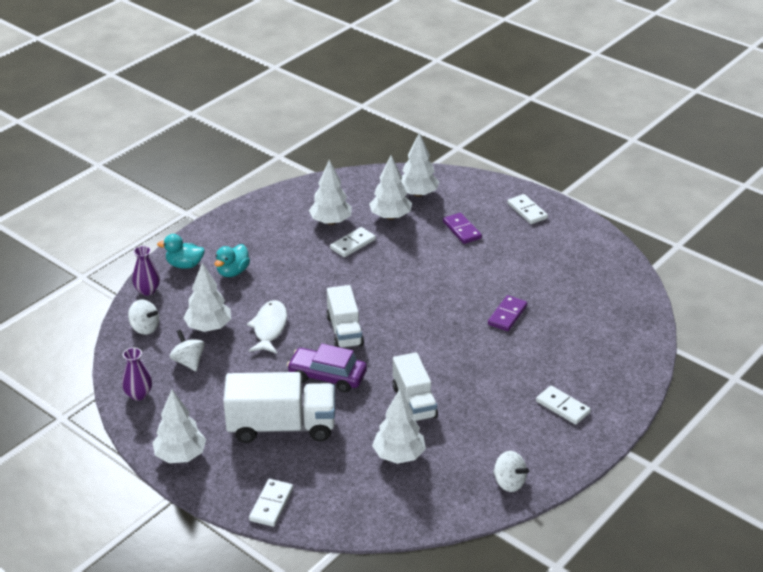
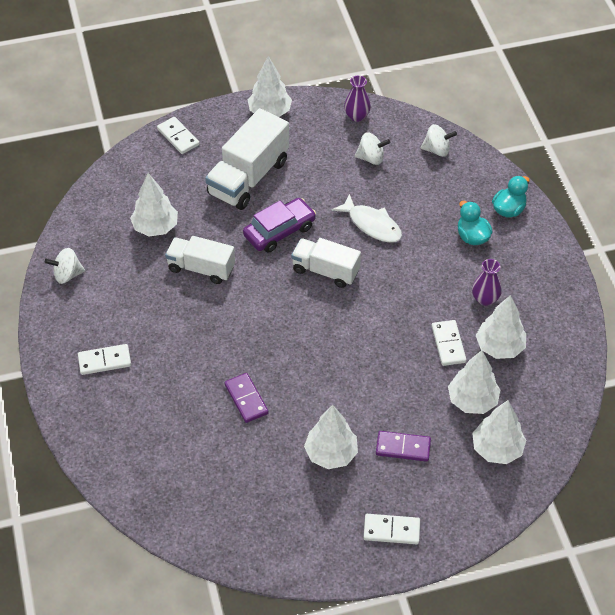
camera: 125 degrees right, 15 degrees up
white spinning top [128,299,159,335] -> white spinning top turned 150 degrees counterclockwise [421,124,457,157]
purple vase [132,246,160,296] -> purple vase moved to [472,259,502,306]
white tree [184,263,231,332] -> white tree moved to [304,405,358,469]

